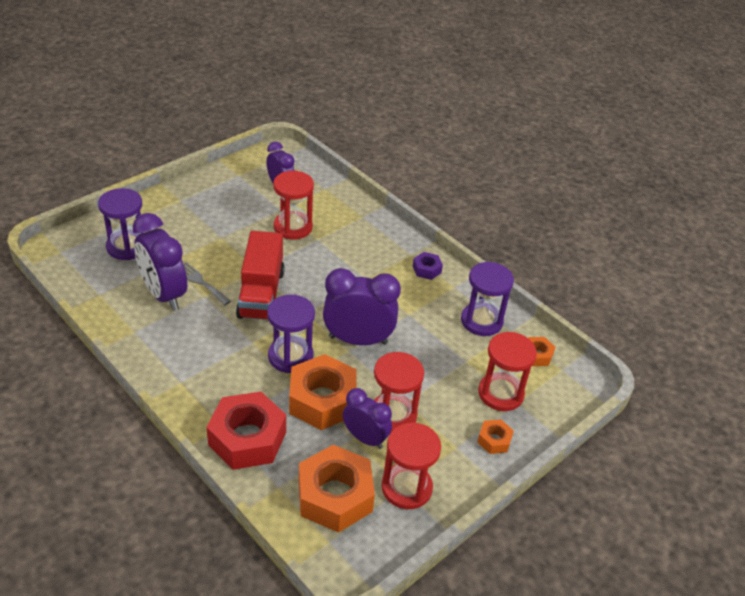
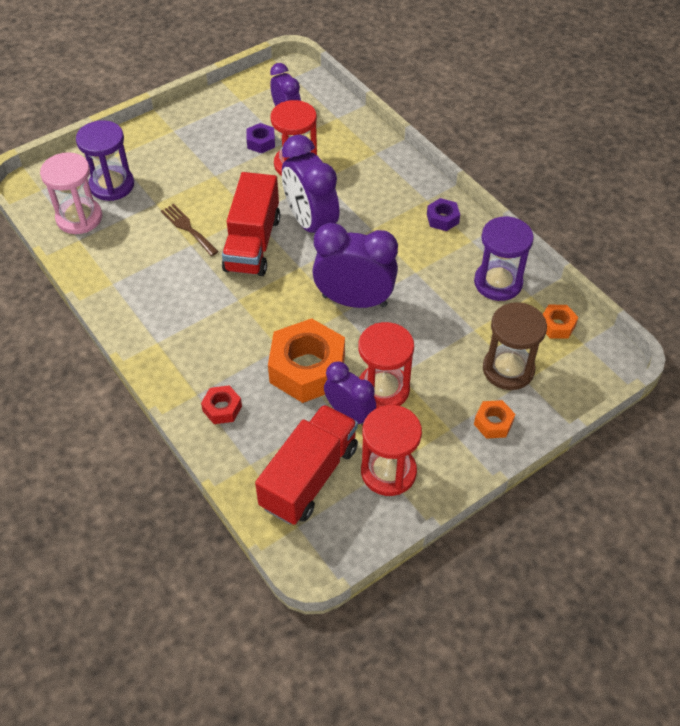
camera: 10 degrees right, 10 degrees up
purple clock [133,213,187,311] -> purple clock moved to [282,135,339,233]
grey fork [184,262,231,305] -> brown fork [161,204,219,256]
red nut [207,392,286,470] -> red nut [201,385,242,424], size x0.47
purple hourglass [267,295,315,373] -> none
orange nut [299,445,375,533] -> red truck [255,404,358,525]
red hourglass [478,332,537,411] -> brown hourglass [483,302,547,390]
none -> pink hourglass [40,152,102,234]
none -> purple nut [246,123,275,153]

